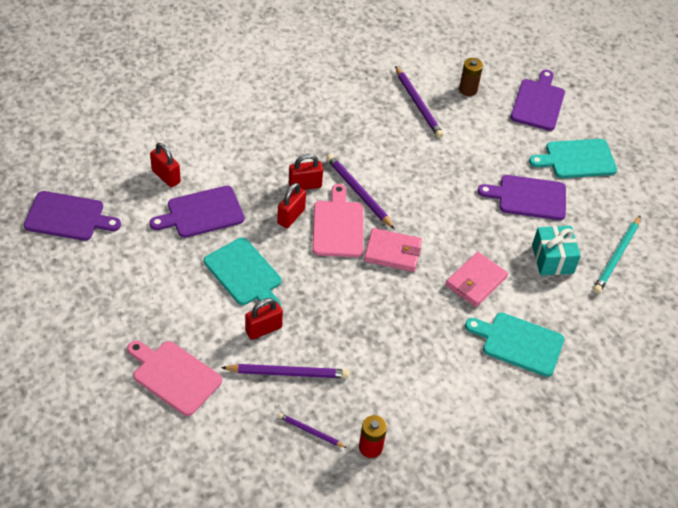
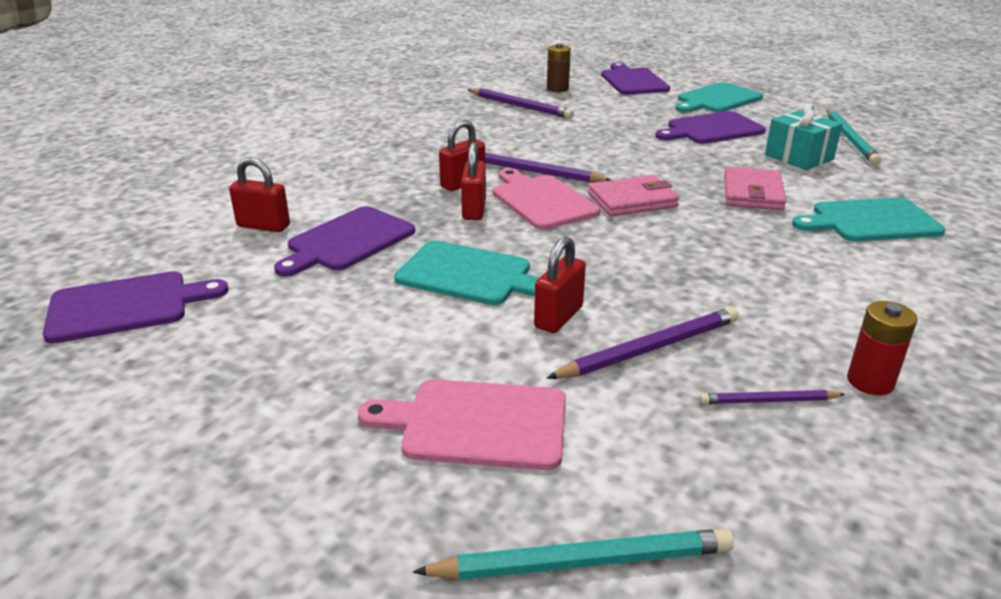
camera: 25 degrees left, 20 degrees down
none -> turquoise pencil [413,529,734,580]

